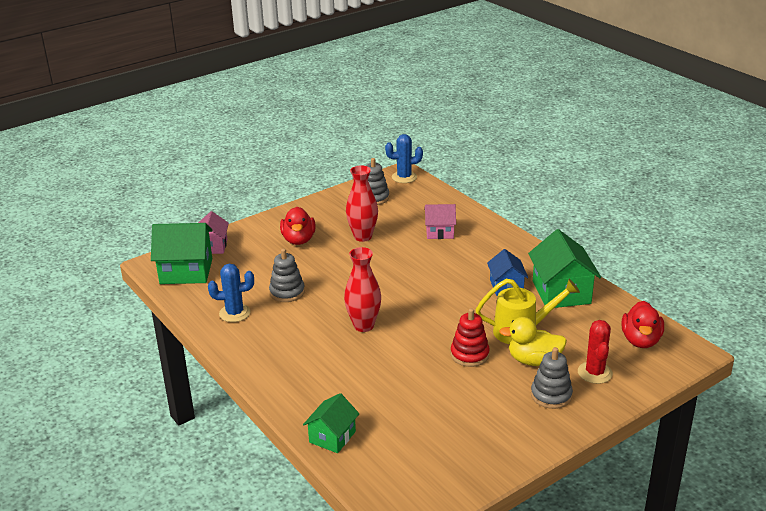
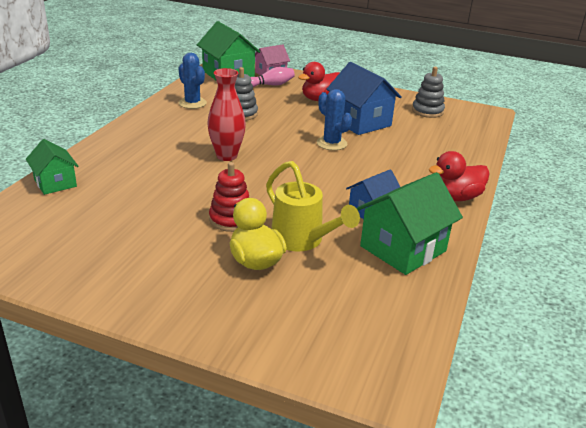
camera: 55 degrees right, 0 degrees up
green house [303,393,359,453] -> green house turned 60 degrees clockwise [26,139,78,195]
red vase [346,165,378,242] -> blue house [326,62,402,135]
blue cactus [385,134,423,183] -> blue cactus moved to [317,89,352,150]
pink house [424,204,456,239] -> none
grey stacking toy [531,347,573,409] -> none
red cactus [578,320,613,384] -> none
red duck [622,301,664,348] -> red duck moved to [429,151,490,202]
none -> pink bowling pin [251,67,295,87]

